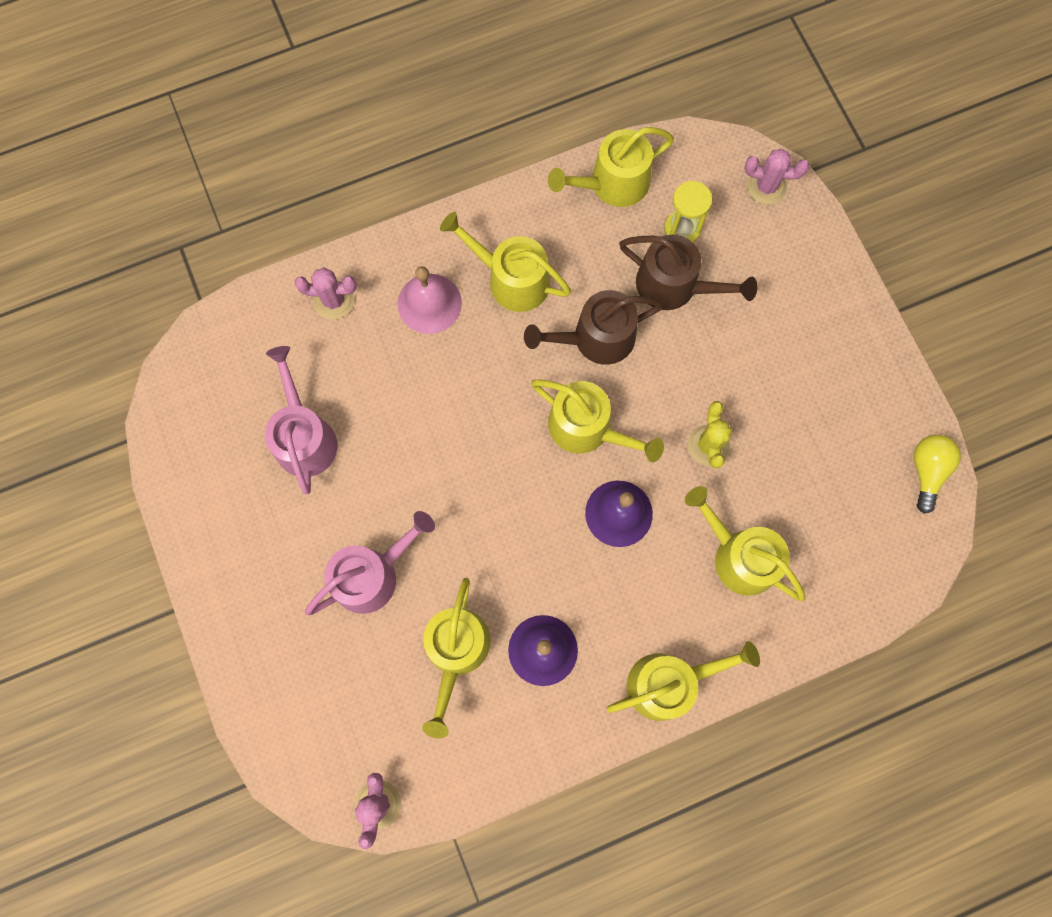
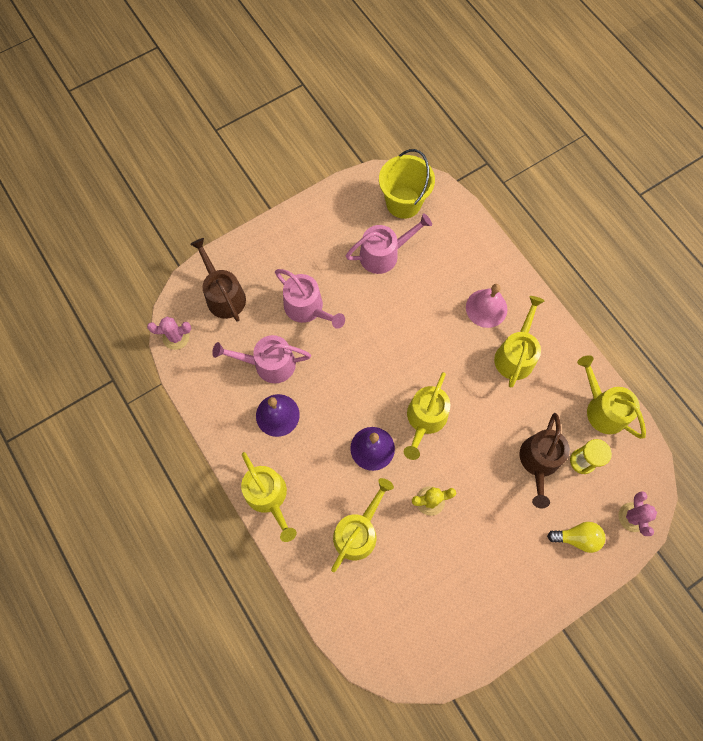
camera: 80 degrees right, 5 degrees down
pink cactus [295,267,357,320] -> none
yellow watering can [422,578,491,739] -> pink watering can [212,335,311,383]
brown watering can [524,290,663,365] -> brown watering can moved to [190,238,246,322]
yellow light bulb [914,435,961,514] -> yellow light bulb moved to [547,522,606,553]
none -> yellow bucket [379,149,435,219]

